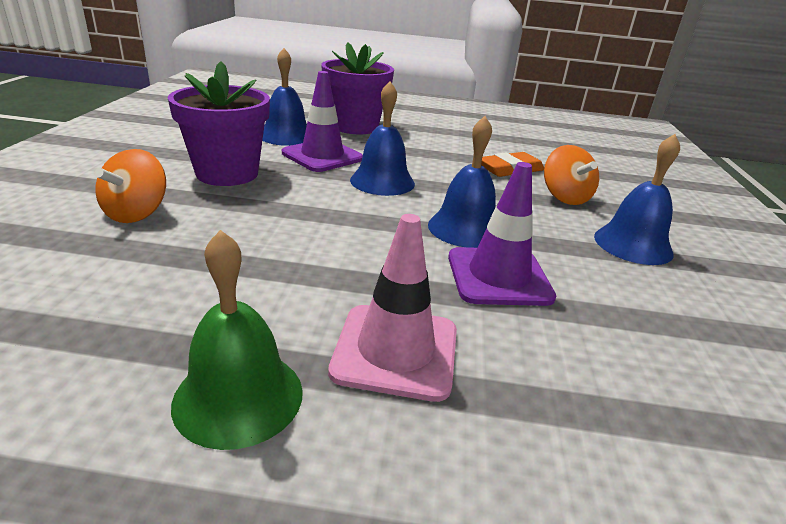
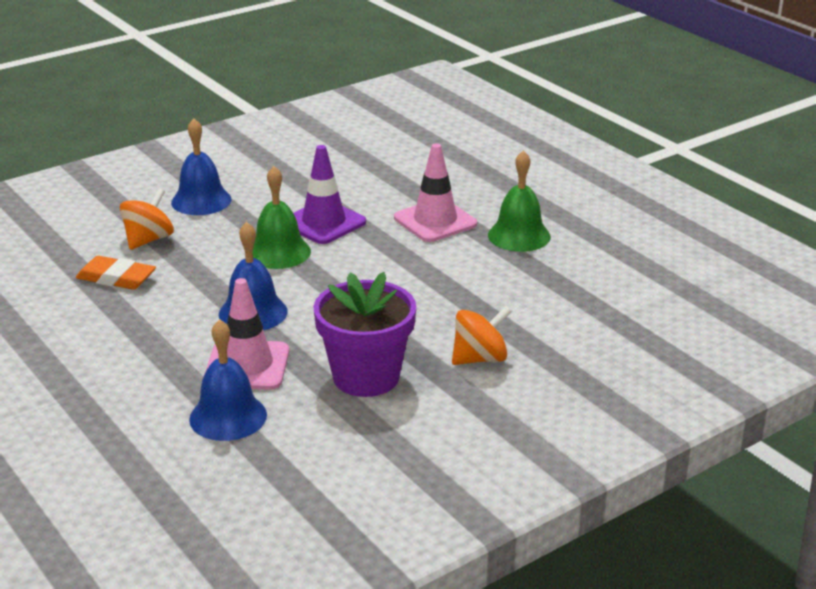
camera: 130 degrees left, 0 degrees up
purple traffic cone [282,71,363,172] -> pink traffic cone [205,278,289,390]
purple flower pot [321,42,394,135] -> none
blue bell [428,116,496,248] -> green bell [253,166,311,269]

